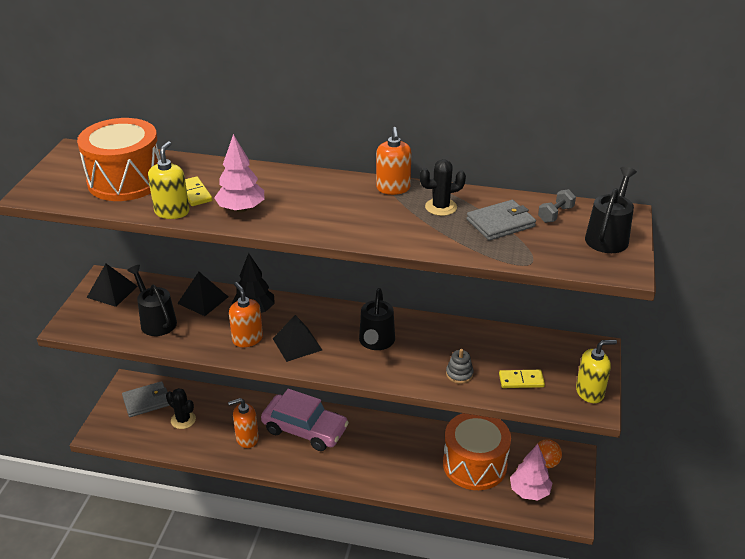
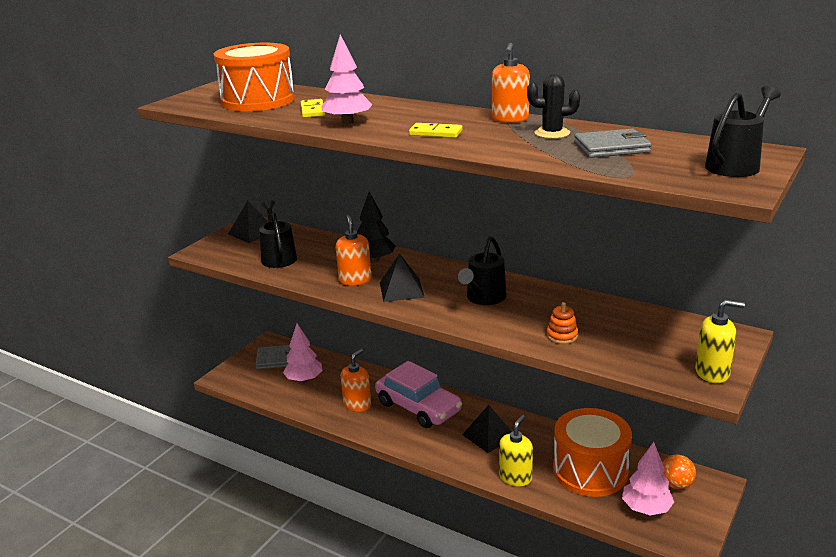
camera: 20 degrees right, 10 degrees down
yellow soap dispenser [148,141,190,219] -> yellow soap dispenser moved to [499,415,533,486]
black cactus [166,388,196,429] -> pink tree [283,323,323,383]
black pyramid [177,272,228,316] -> black pyramid moved to [462,405,512,453]
orange soap dispenser [228,398,259,448] -> orange soap dispenser turned 120 degrees clockwise [341,349,371,412]
grey stacking toy [446,349,473,384] -> orange stacking toy [546,302,578,344]
yellow domino [499,370,545,388] -> yellow domino moved to [409,123,463,138]
grey dumbbell [538,189,576,223] -> none

